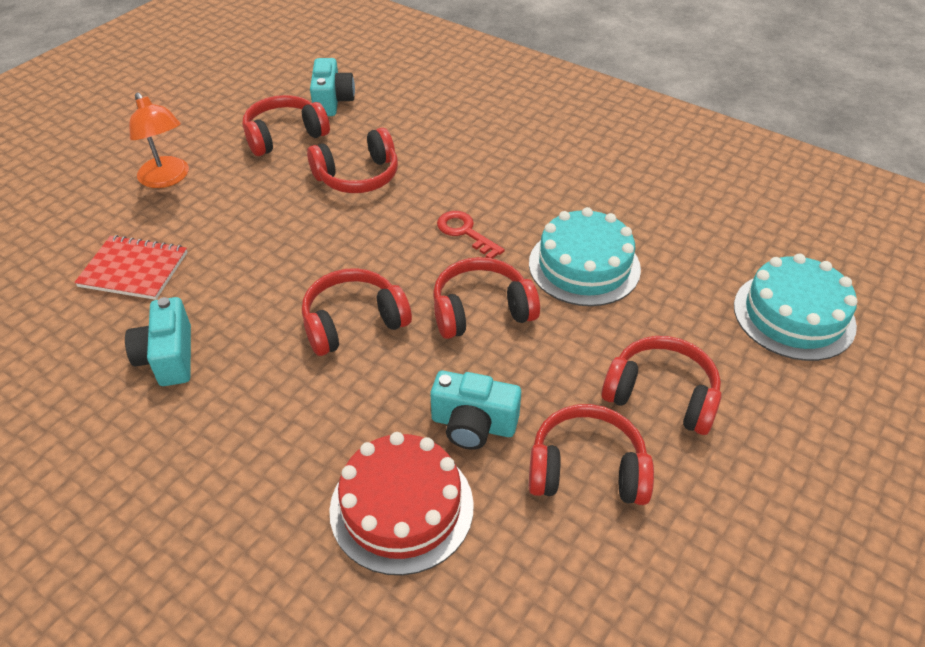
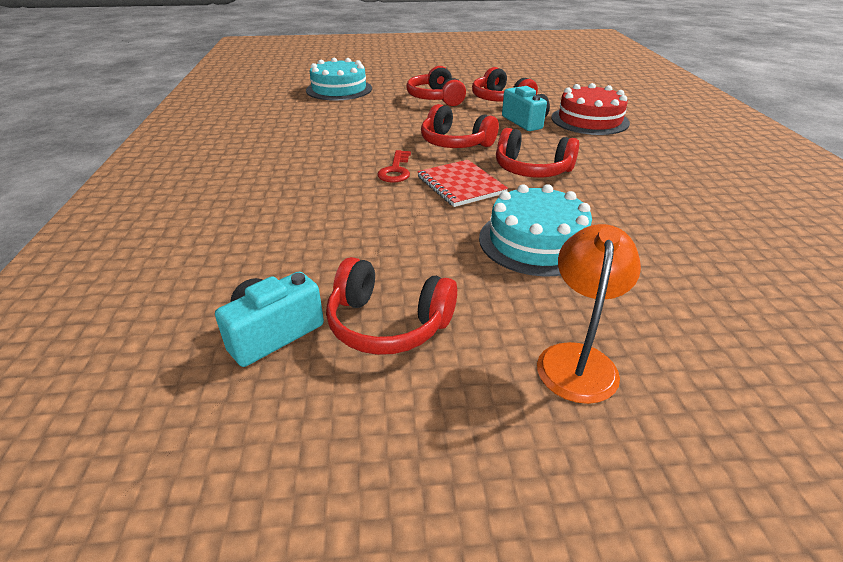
camera: 130 degrees left, 10 degrees down
red notebook [74,235,188,300] -> red notebook moved to [417,160,508,207]
turquoise camera [125,297,191,386] -> none
red headphones [307,128,398,193] -> none
turquoise cake [529,207,641,306] -> turquoise cake moved to [479,184,592,276]

